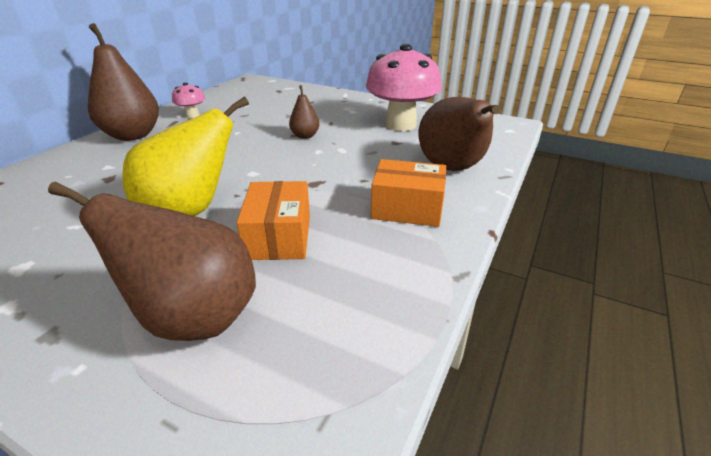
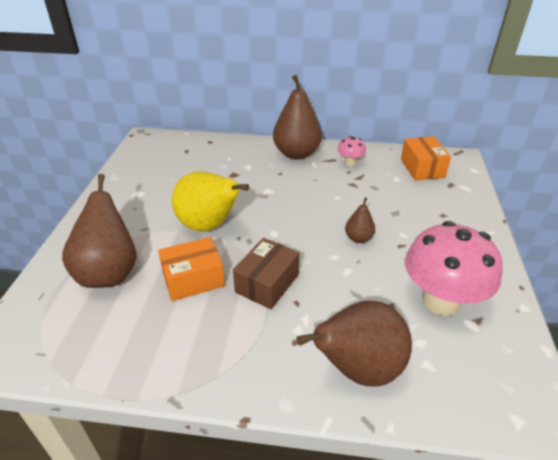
camera: 70 degrees right, 5 degrees up
orange box [371,159,446,227] -> orange box moved to [401,136,451,180]
none -> brown box [233,238,299,309]

